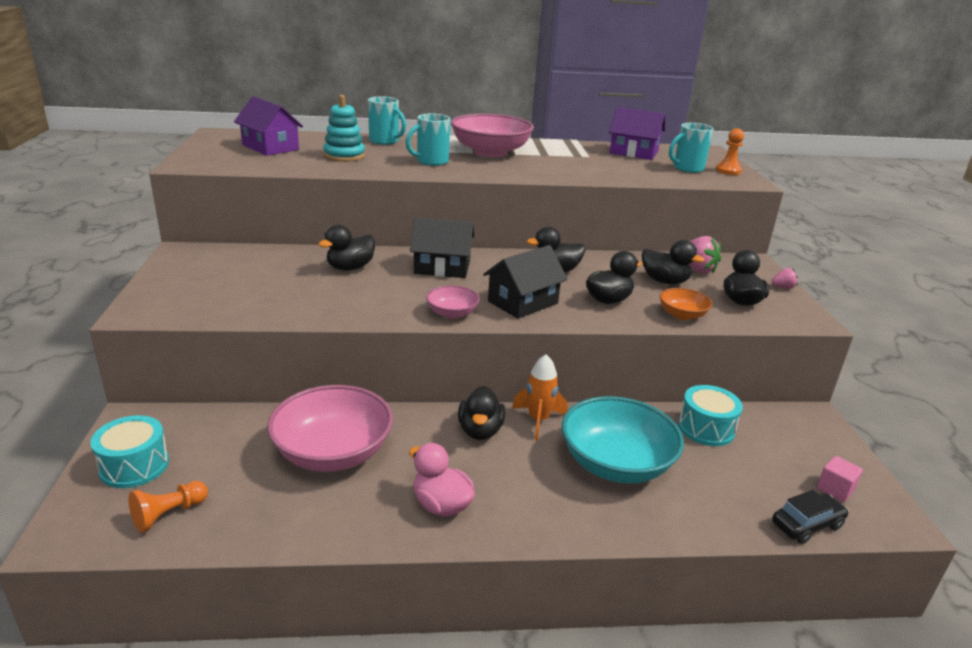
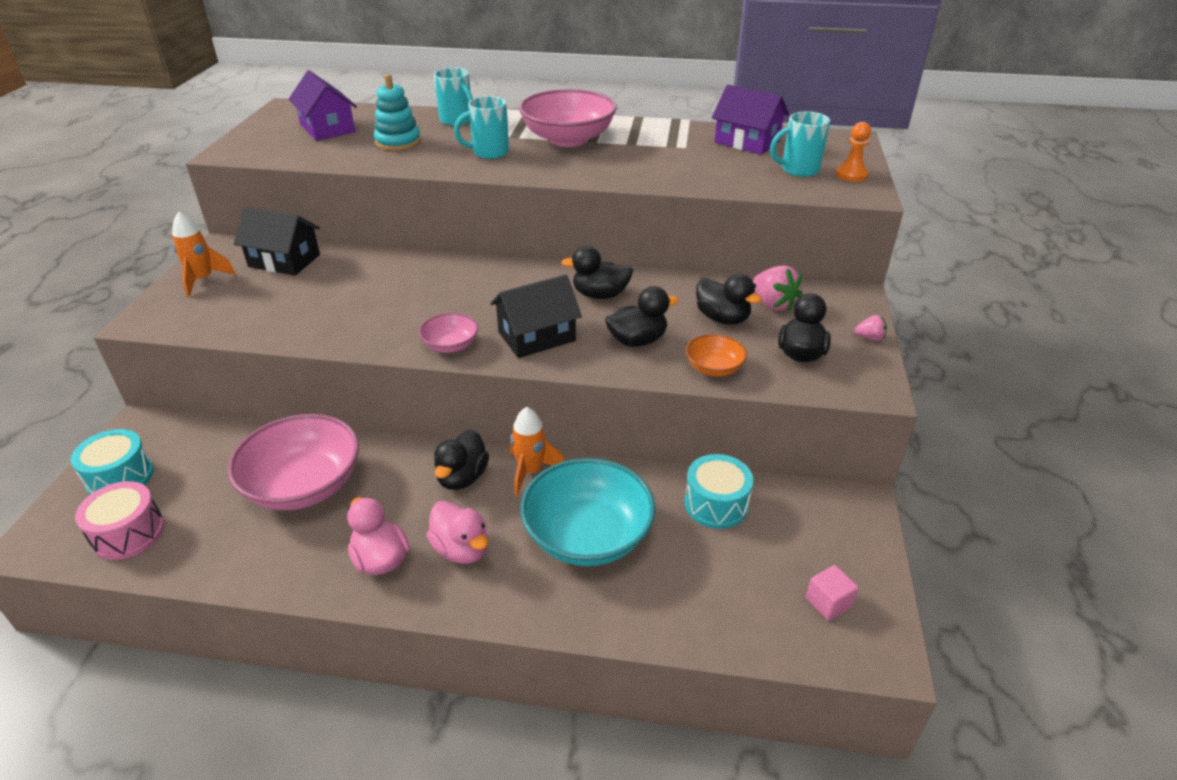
camera: 15 degrees right, 10 degrees up
orange pawn [129,481,208,533] -> pink drum [75,481,164,560]
black duck [319,225,375,270] -> none
black house [410,217,475,278] -> black house moved to [234,207,320,276]
black car [772,490,849,544] -> none
none -> orange rocket [172,212,236,297]
none -> pink duck [426,501,488,564]

